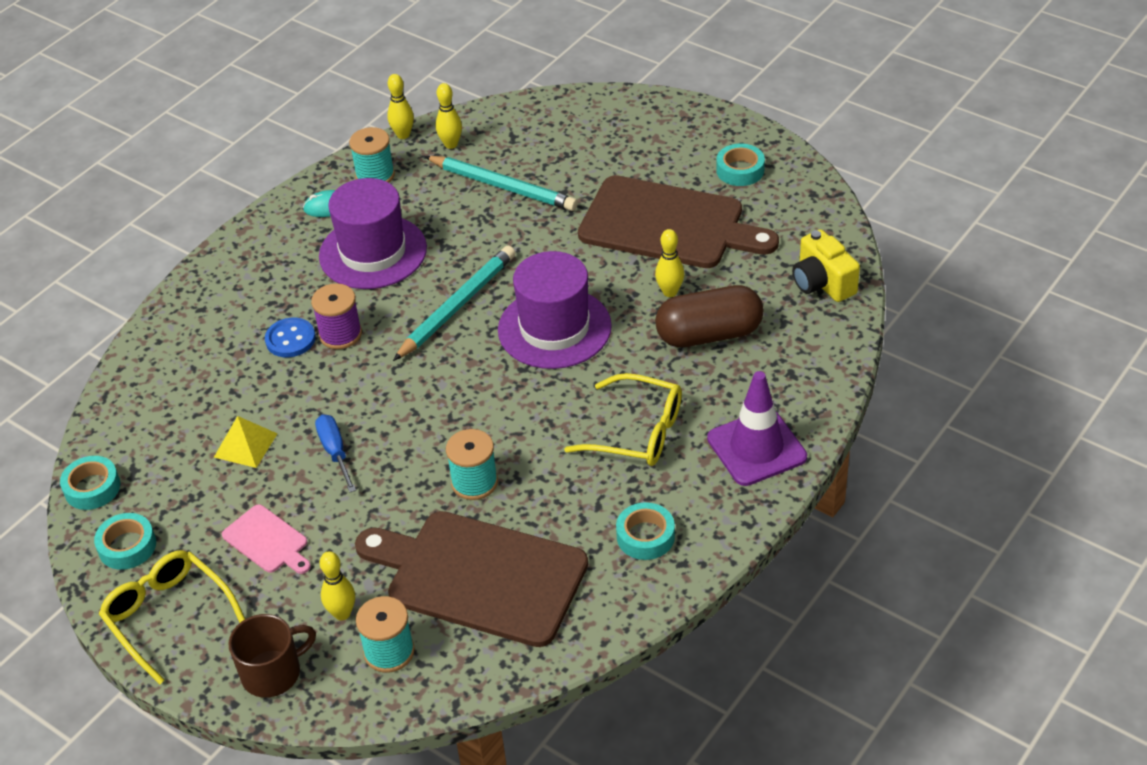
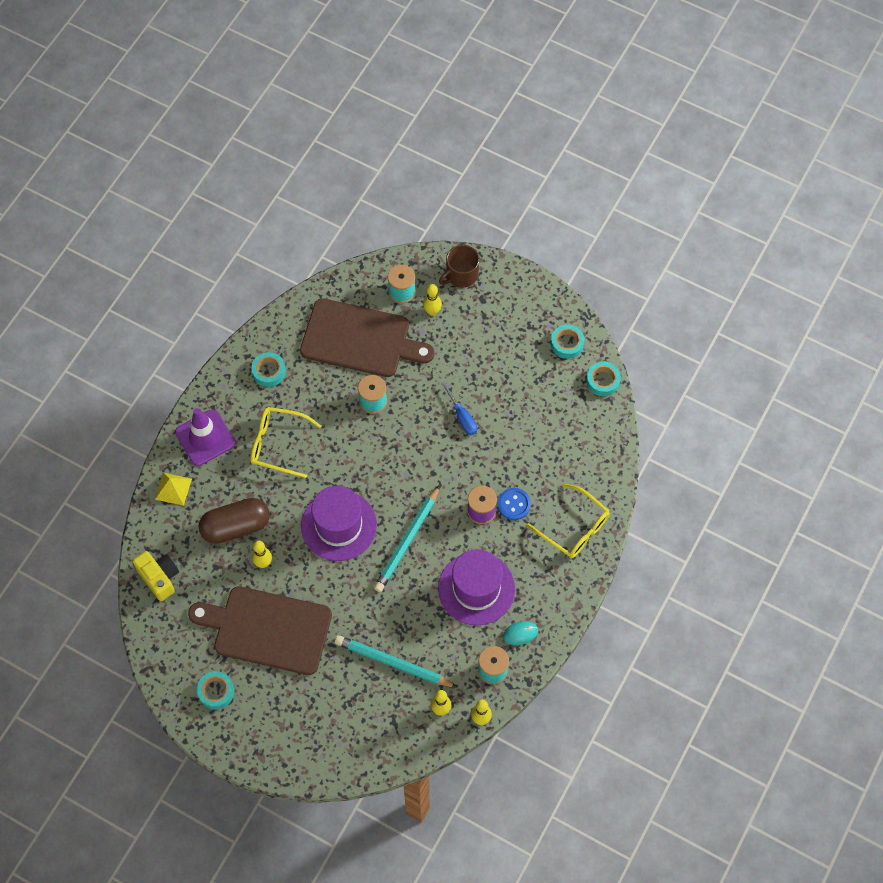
camera: 170 degrees right, 20 degrees up
yellow glasses [99,550,245,684] -> yellow glasses moved to [527,484,610,558]
yellow pyramid [214,416,278,468] -> yellow pyramid moved to [155,473,192,506]
pink cutting board [222,504,311,574] -> none

